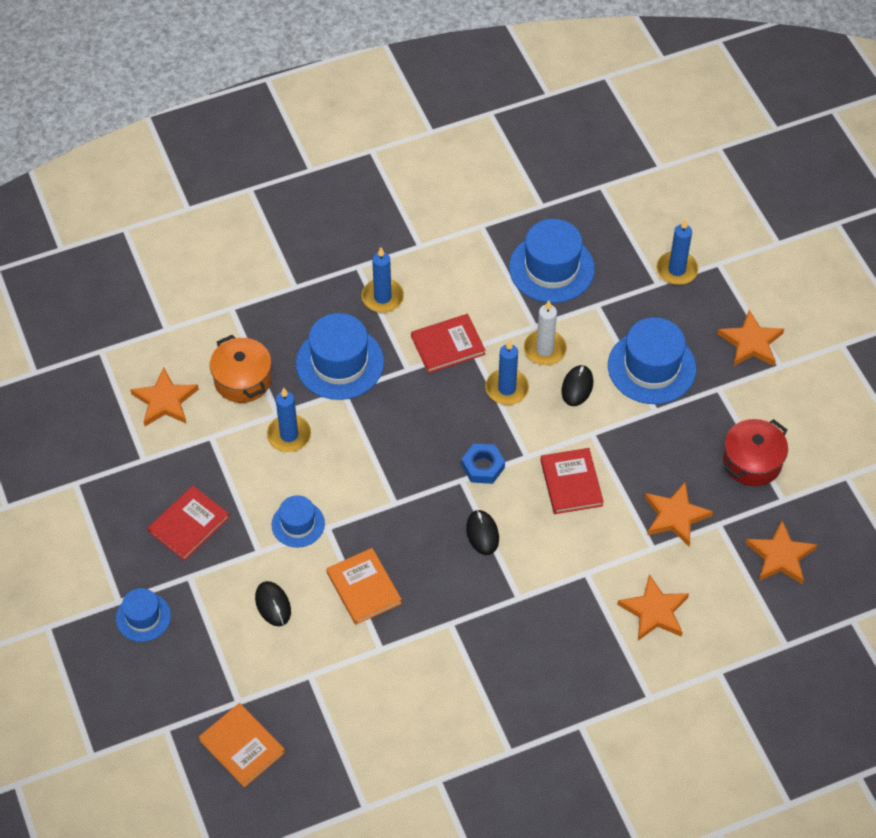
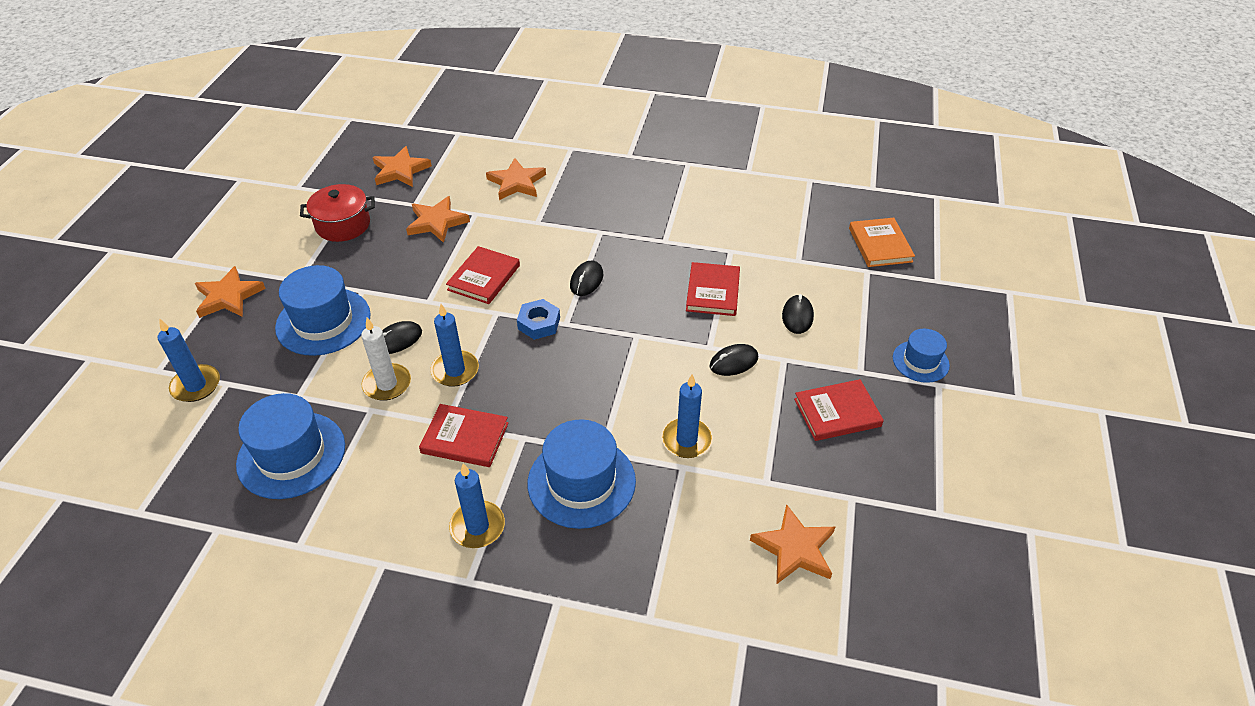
camera: 145 degrees left, 10 degrees down
orange pot [210,335,272,403] -> none
blue hat [272,495,325,548] -> black mouse [710,344,758,376]
orange book [326,548,402,625] -> red book [686,262,740,316]

